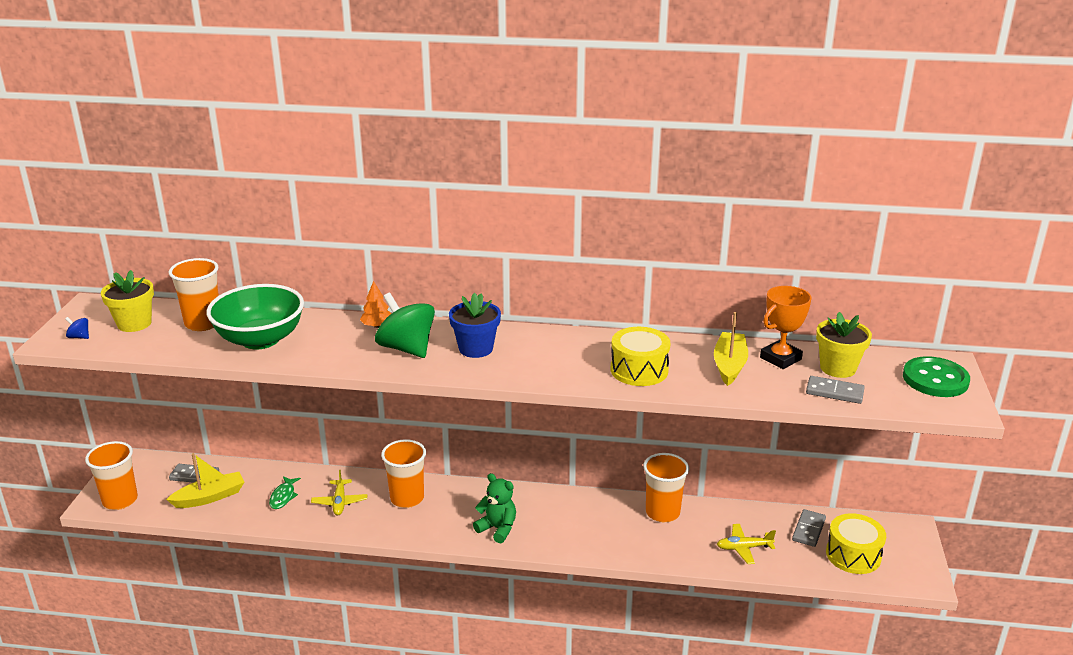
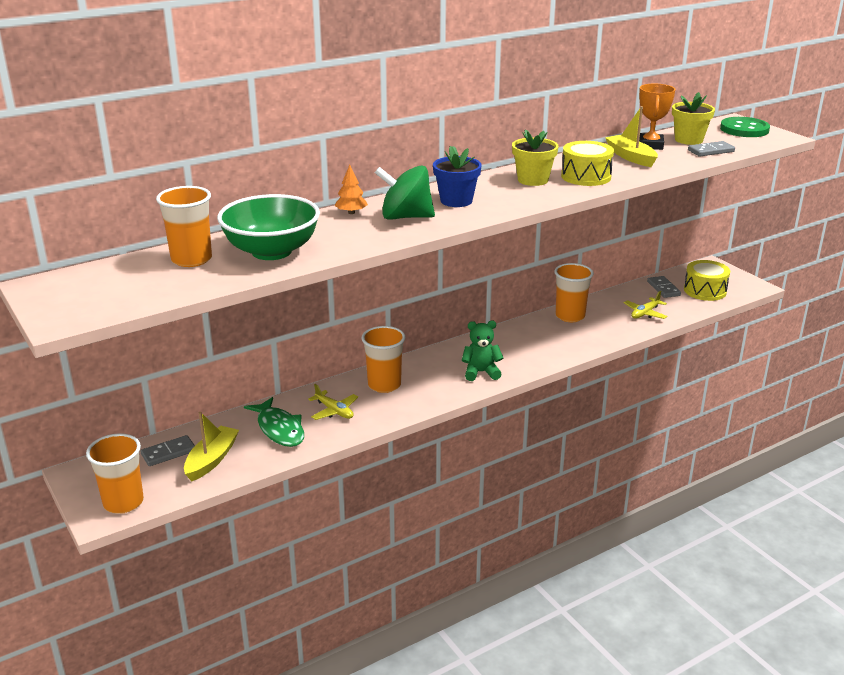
camera: 40 degrees left, 0 degrees up
blue spinning top [65,317,89,339] -> none
yellow flower pot [101,270,154,332] -> yellow flower pot moved to [512,129,559,186]
green fish [269,476,301,509] -> green fish [244,397,304,447], size x1.67

